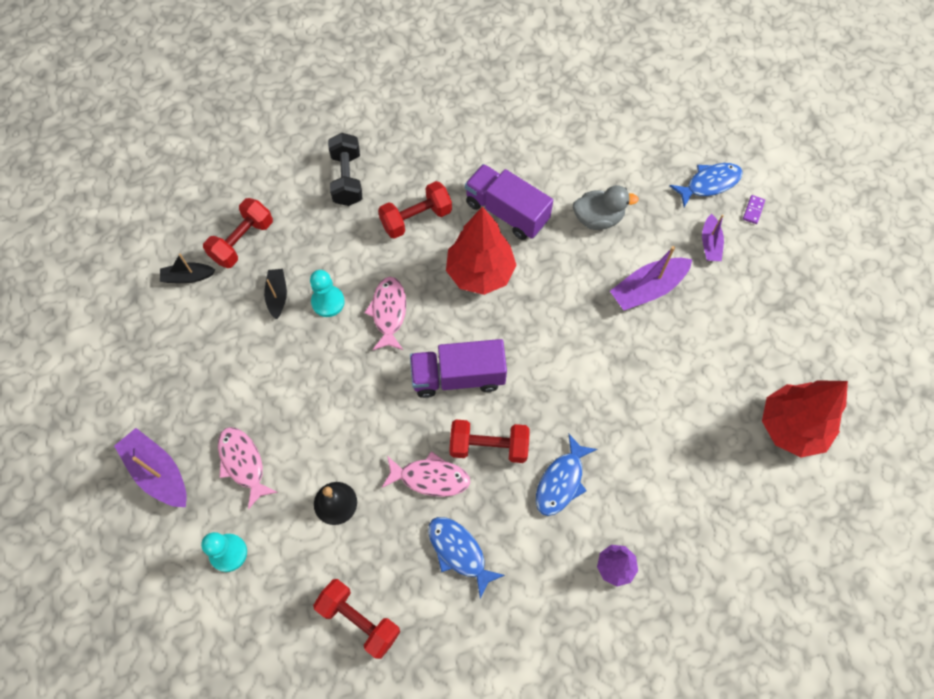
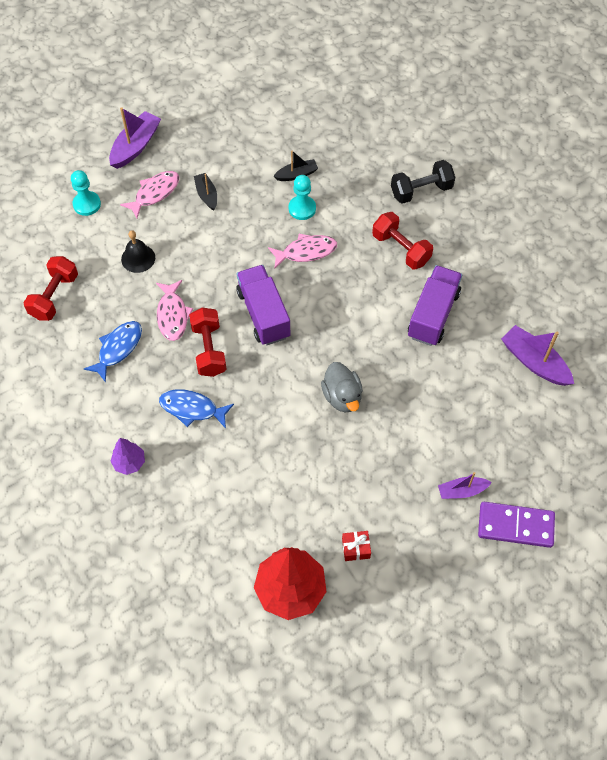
camera: 75 degrees right, 5 degrees down
black boat [160,254,215,283] -> black boat moved to [194,173,217,211]
red dumbbell [203,198,273,268] -> none
red tree [446,206,517,295] -> none
grey duck [573,185,639,230] -> grey duck moved to [321,362,363,412]
purple boat [610,246,692,310] -> purple boat moved to [501,325,574,386]
blue fish [670,163,743,207] -> none
purple domino [743,195,765,224] -> purple domino [478,502,555,548], size x2.41
none -> red gift [342,531,371,561]

